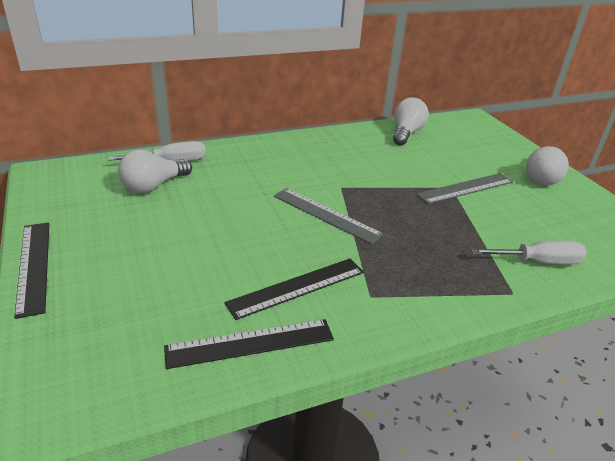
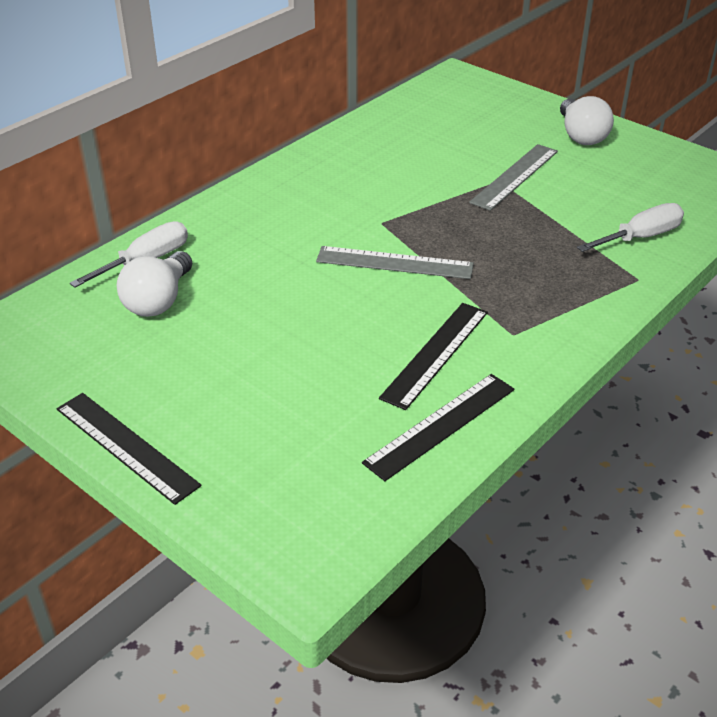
camera: 25 degrees left, 5 degrees up
white light bulb [393,97,429,146] -> none

